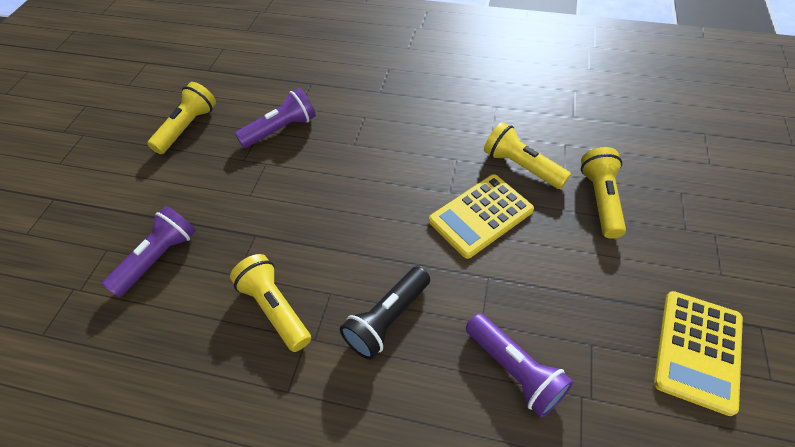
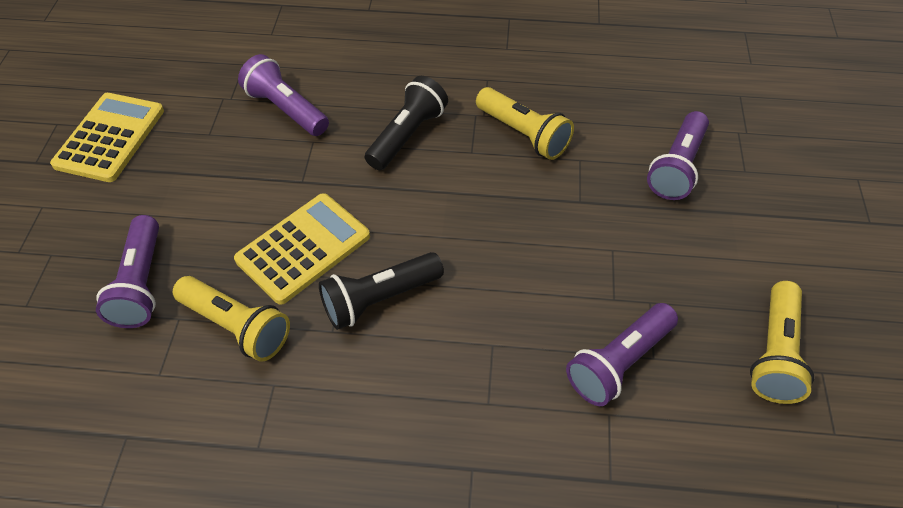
camera: 170 degrees right, 0 degrees up
yellow flashlight [581,147,626,239] -> purple flashlight [96,215,159,328]
none -> black flashlight [319,252,444,330]

